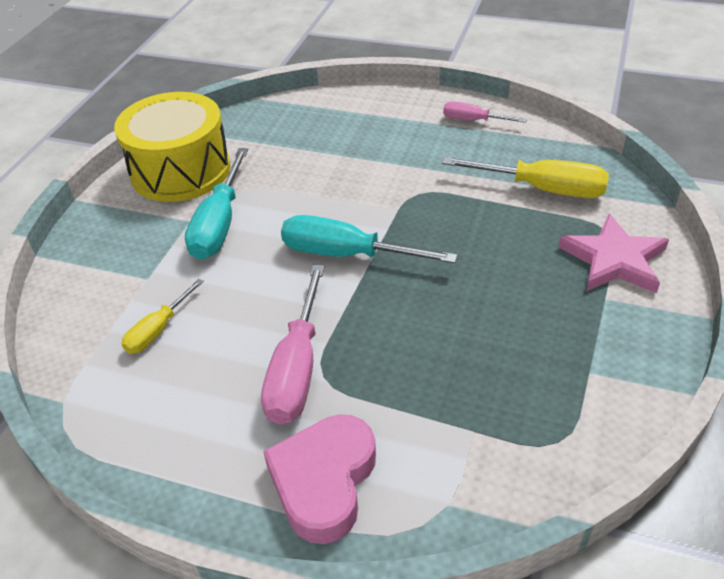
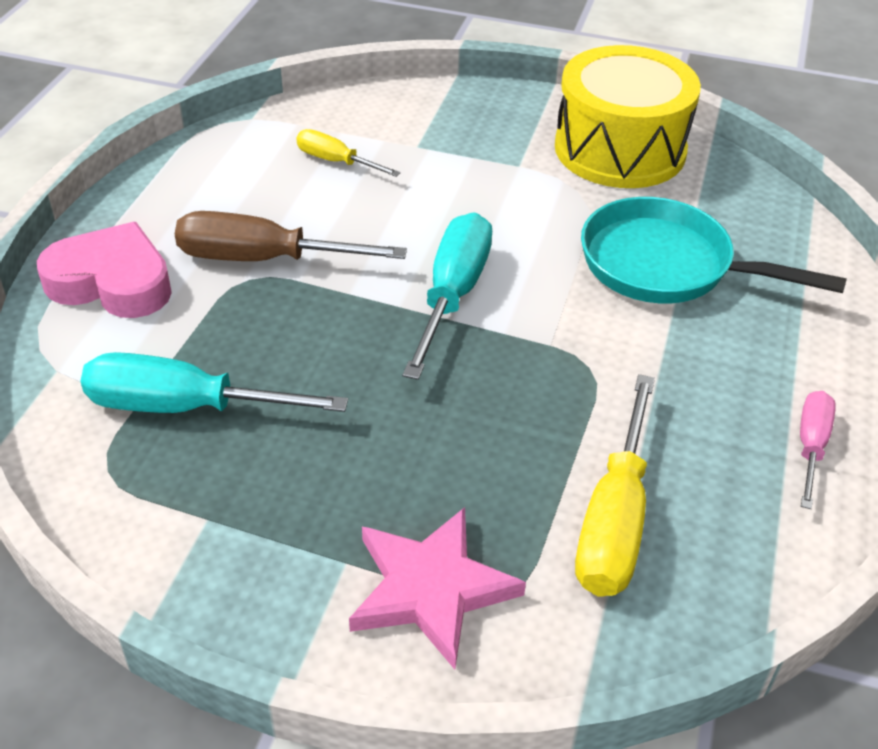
camera: 85 degrees right, 0 degrees up
turquoise screwdriver [185,148,248,260] -> turquoise screwdriver moved to [81,352,348,413]
pink screwdriver [261,265,325,424] -> brown screwdriver [175,211,407,261]
none -> turquoise pan [581,197,847,303]

